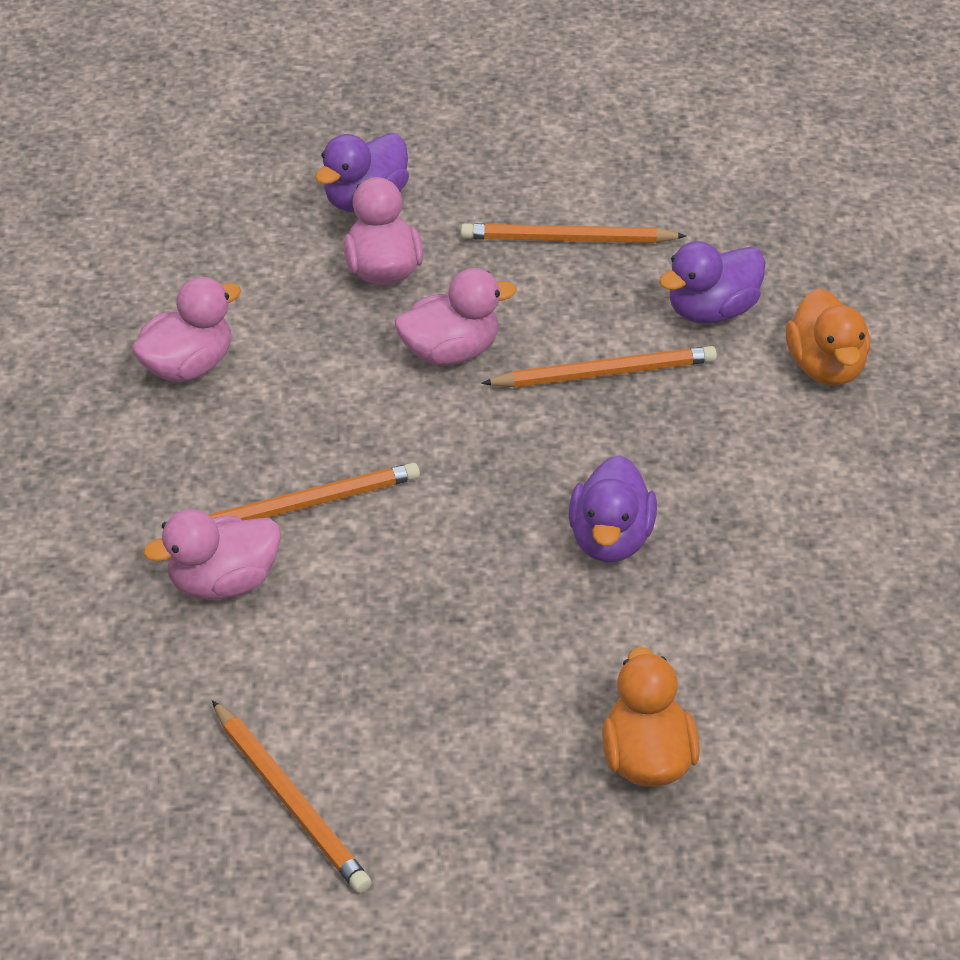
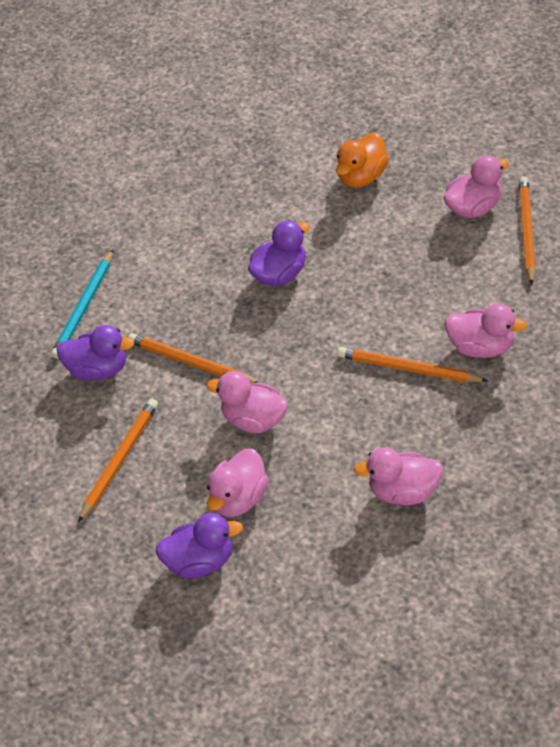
camera: 135 degrees left, 5 degrees up
orange pencil [461,223,686,243] -> orange pencil turned 105 degrees counterclockwise [78,399,158,523]
orange duck [786,288,870,386] -> turquoise pencil [51,249,113,359]
none -> pink duck [443,155,509,218]

